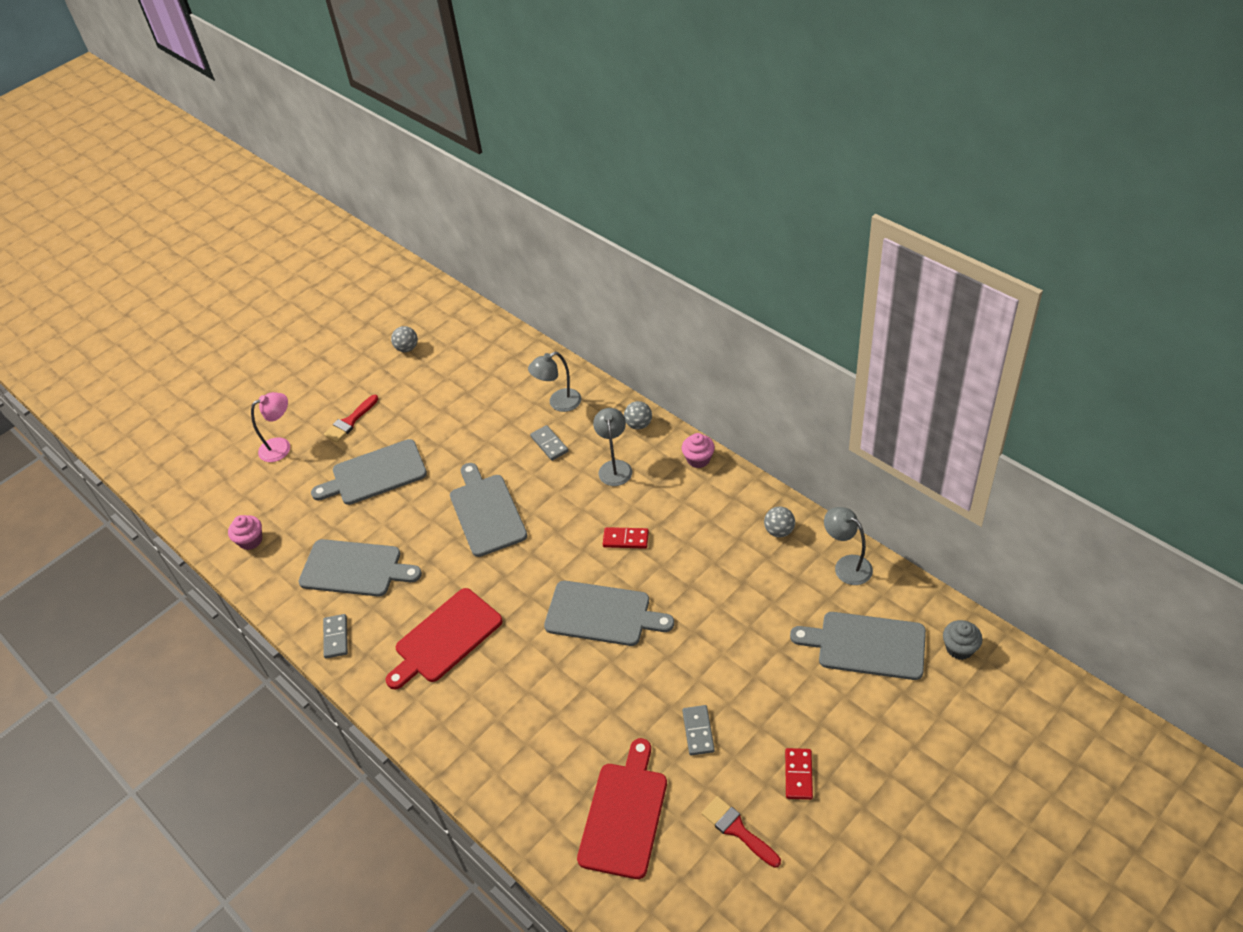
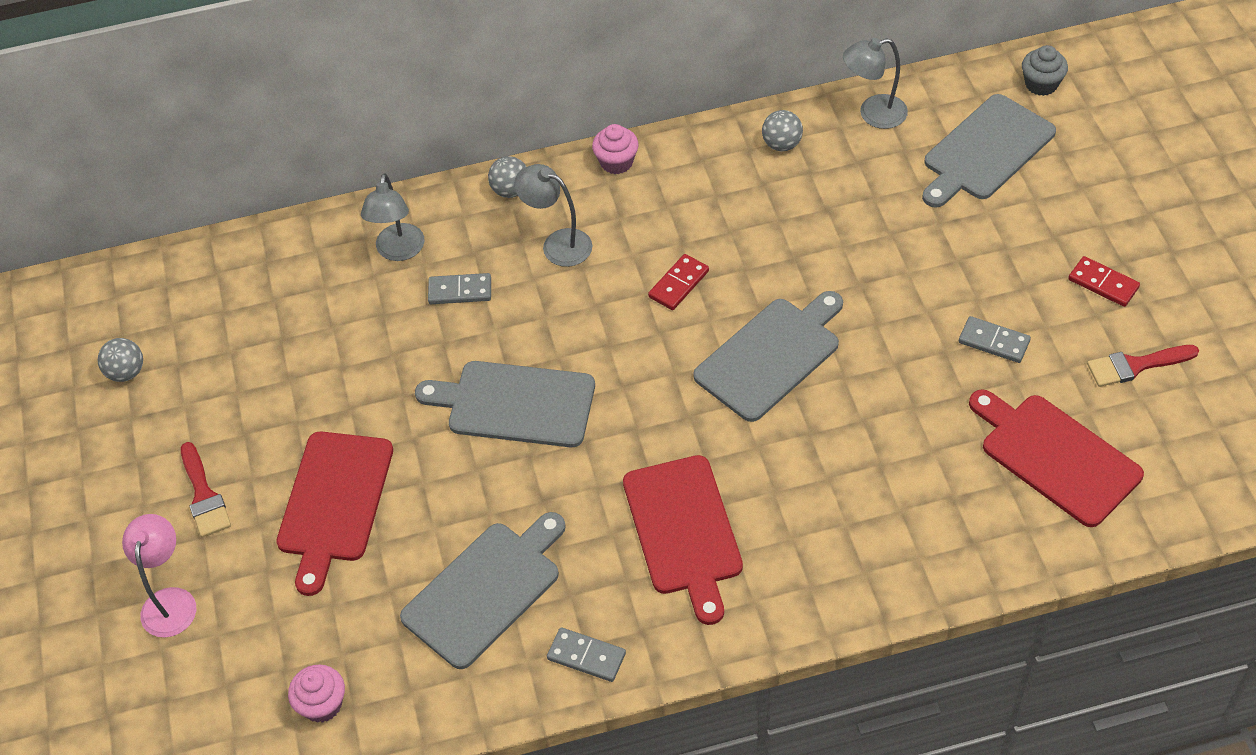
camera: 60 degrees left, 5 degrees up
grey cutting board [311,439,427,505] -> red cutting board [276,431,393,596]

